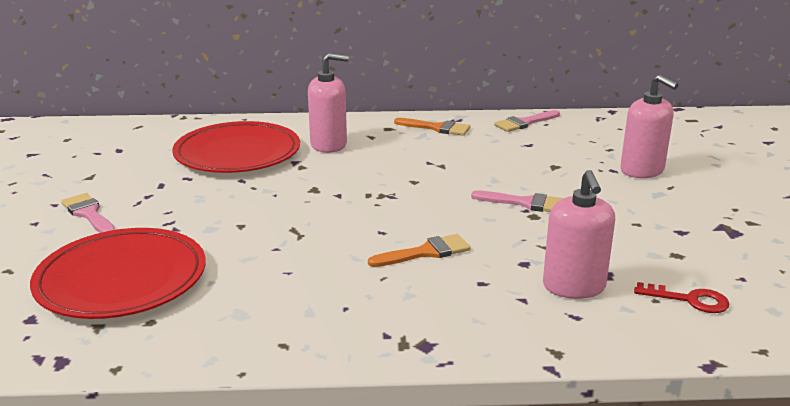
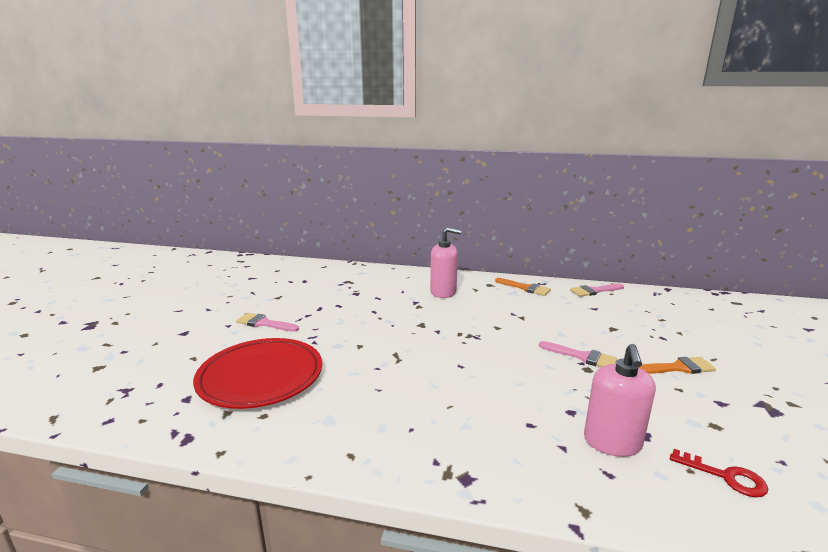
camera: 15 degrees right, 5 degrees down
pink brush [61,193,115,233] -> pink brush turned 45 degrees counterclockwise [236,313,299,332]
red plate [172,121,300,173] -> none
orange brush [368,234,471,267] -> orange brush moved to [639,357,716,374]
pink soap dispenser [620,75,678,178] -> none

